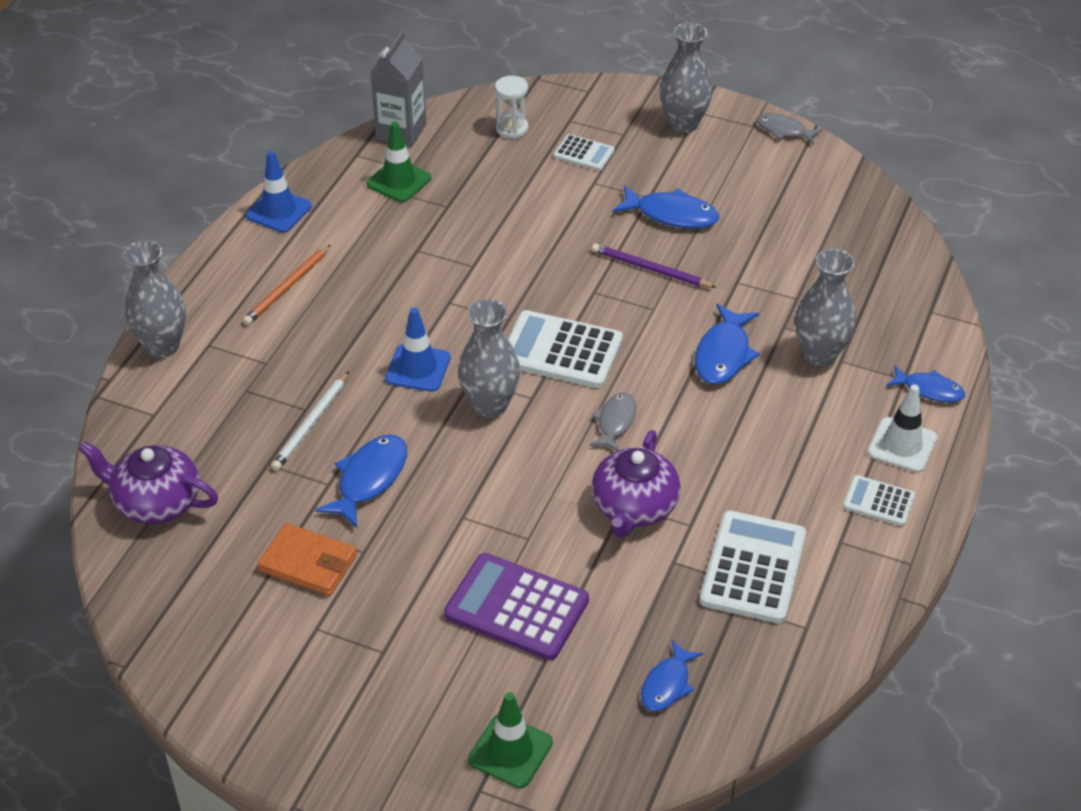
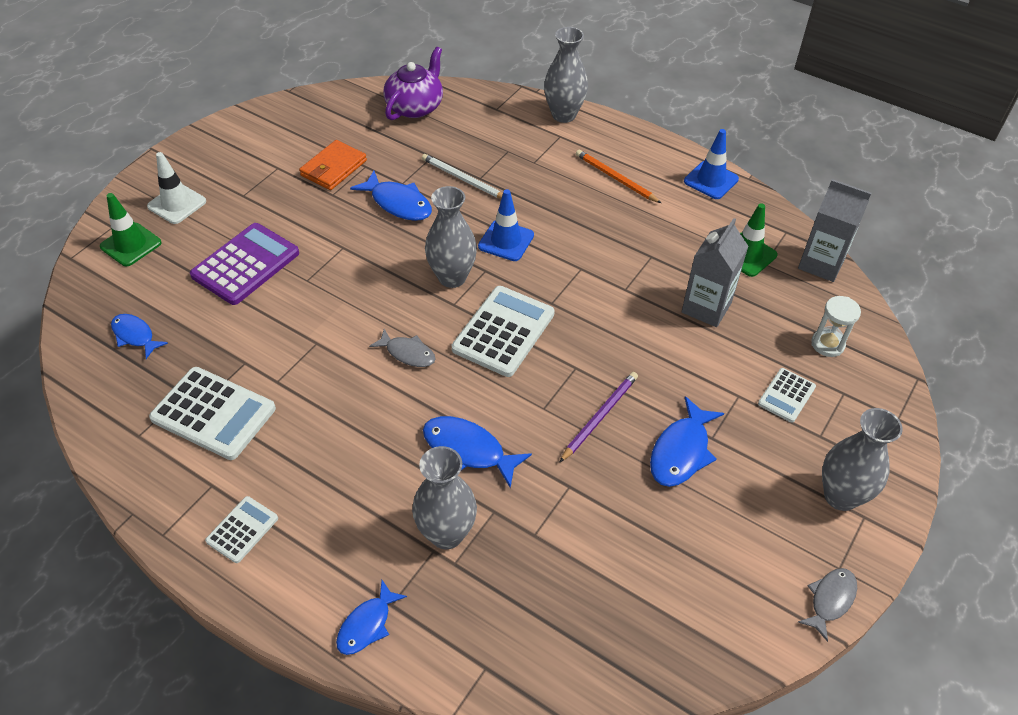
camera: 100 degrees right, 5 degrees up
purple teapot [592,430,681,538] -> none
white traffic cone [868,384,937,473] -> white traffic cone moved to [147,152,206,224]
none -> grey carton [681,218,749,327]

